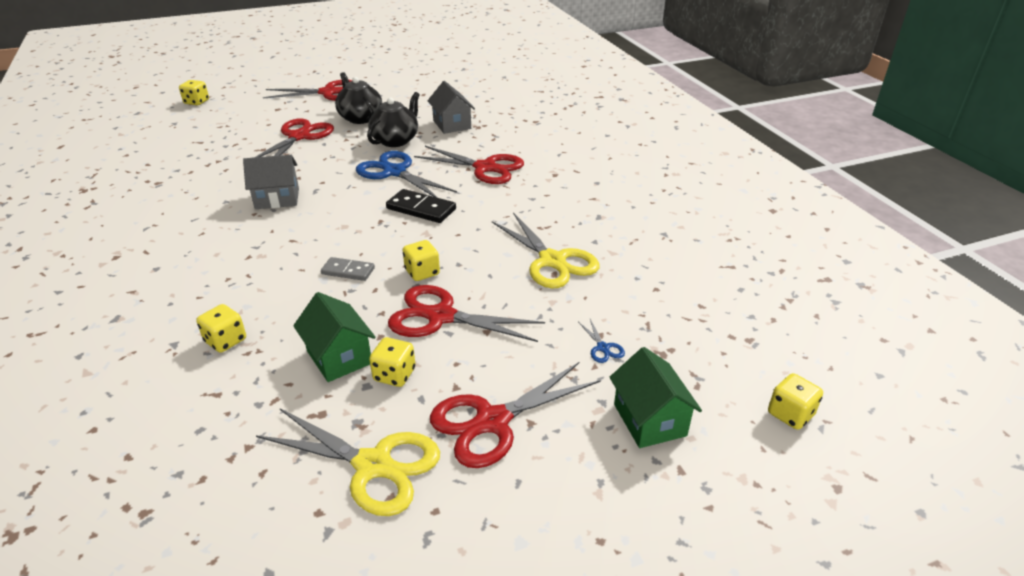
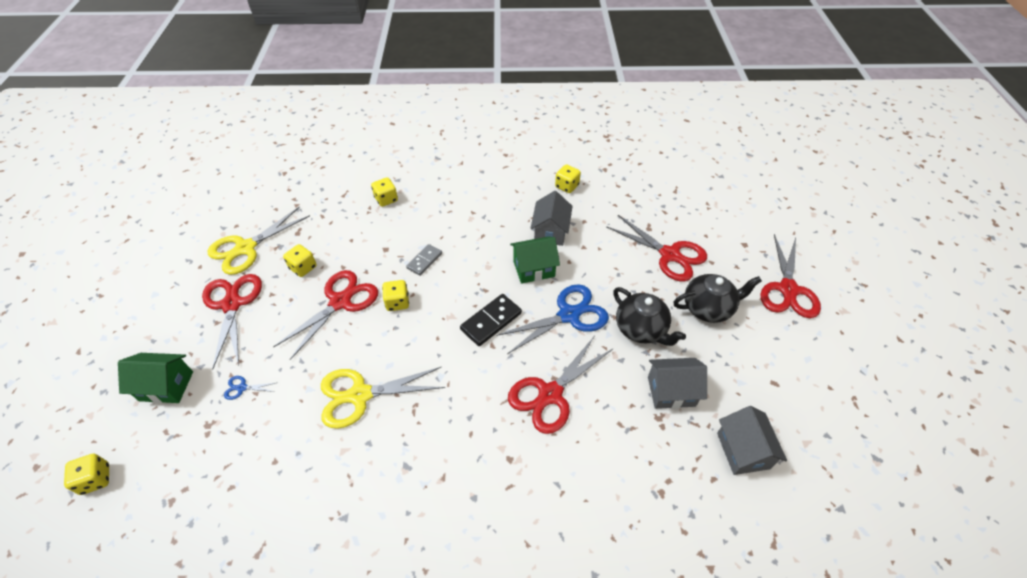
camera: 110 degrees right, 15 degrees up
yellow dice [179,80,209,105] -> yellow dice moved to [555,164,581,193]
green house [293,292,375,382] -> green house moved to [510,236,560,284]
none -> grey house [717,406,787,475]

